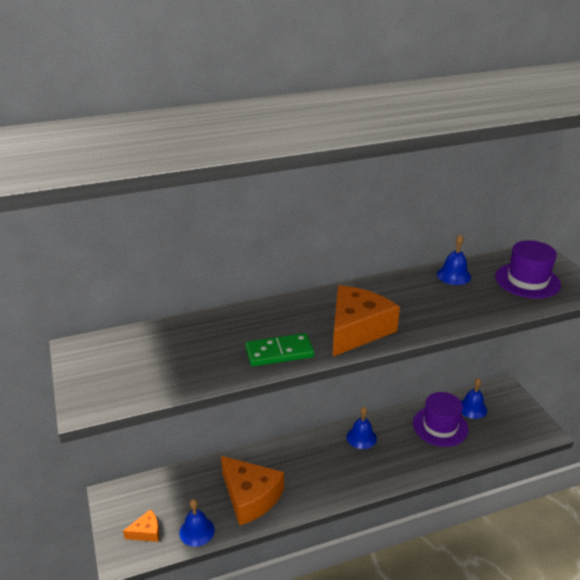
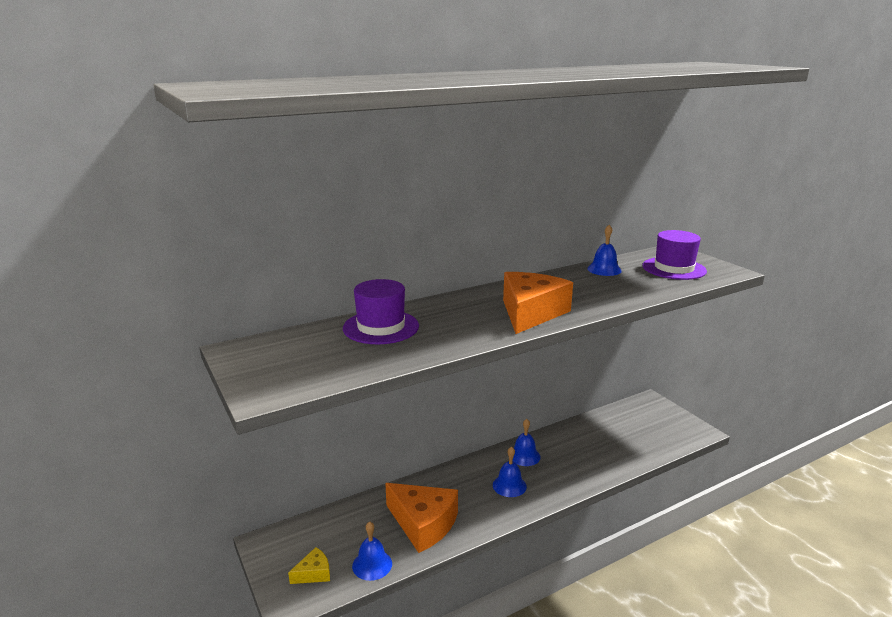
camera: 10 degrees left, 10 degrees down
orange cheese [123,509,159,542] -> yellow cheese [288,547,330,584]
green domino [245,333,314,366] -> none
purple hat [413,392,468,447] -> purple hat moved to [343,279,419,344]
blue bell [461,378,487,419] -> blue bell moved to [493,446,527,497]

